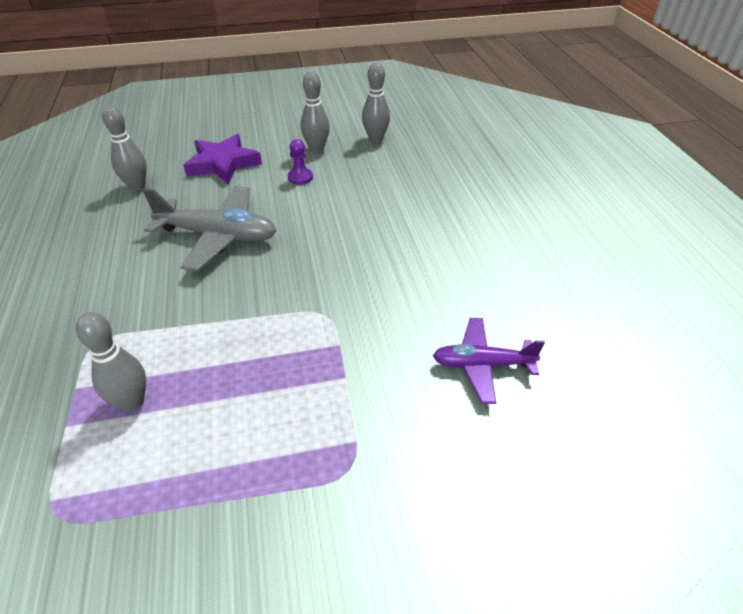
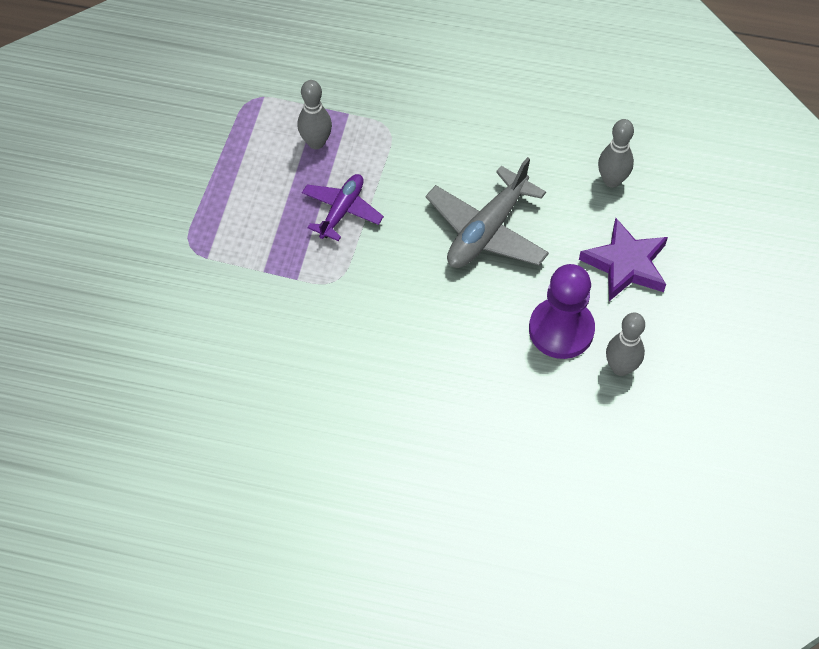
camera: 115 degrees right, 15 degrees up
purple pawn [288,139,313,185] -> purple pawn [529,264,595,359], size x2.14
grey bowling pin [362,63,390,142] -> none
purple plane [433,318,545,404] -> purple plane moved to [302,174,384,241]

